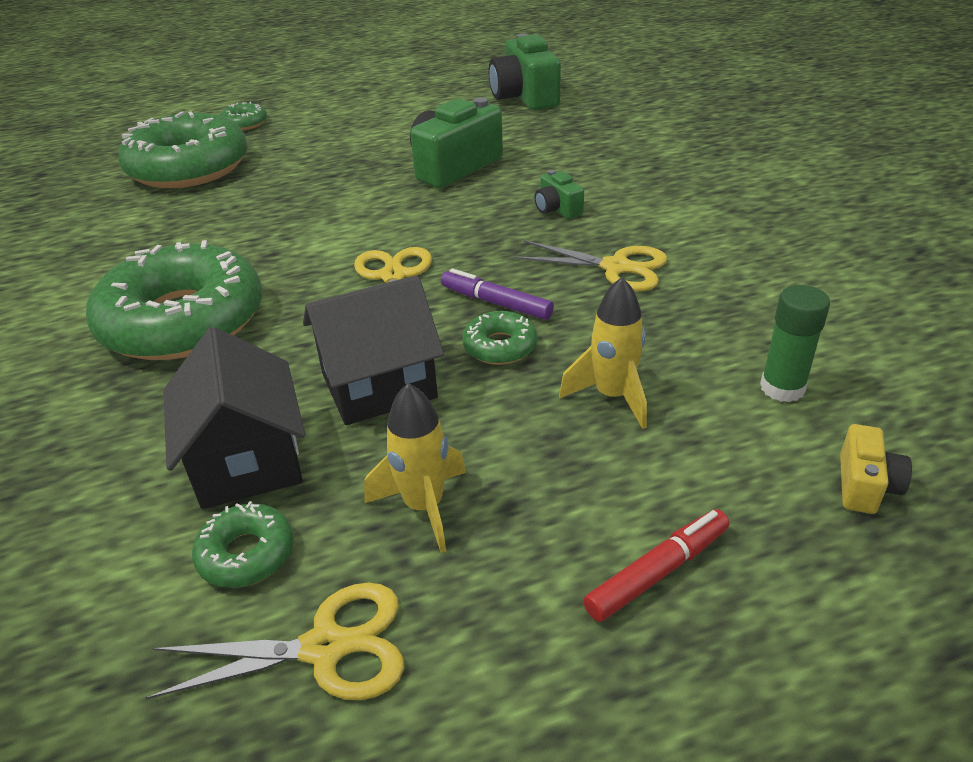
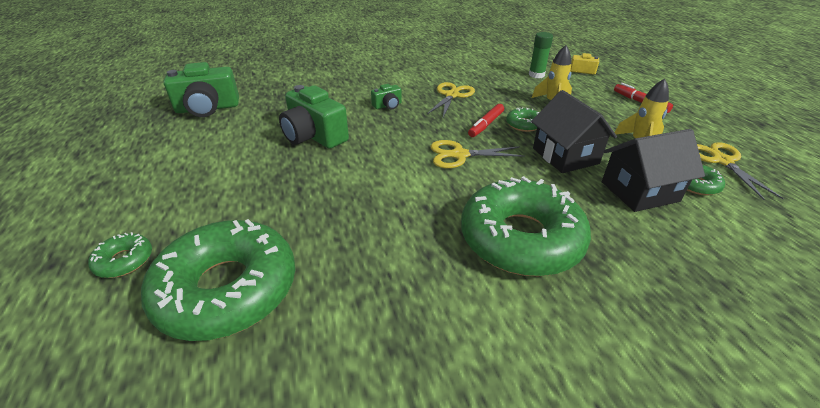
camera: 90 degrees left, 0 degrees up
purple marker [441,268,554,320] -> red marker [468,104,504,137]

